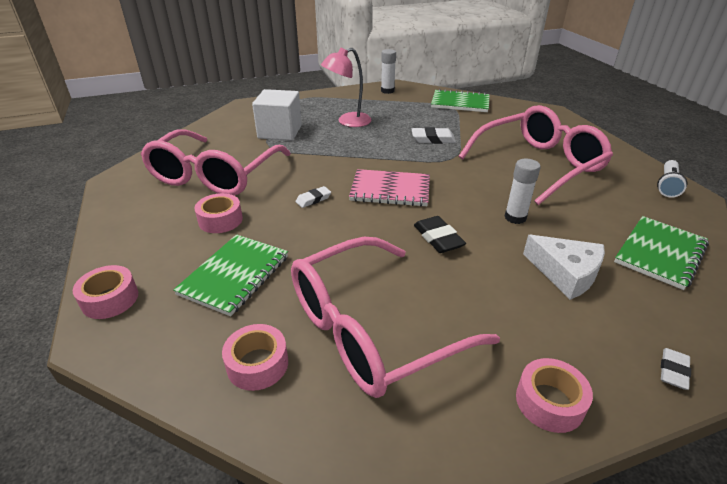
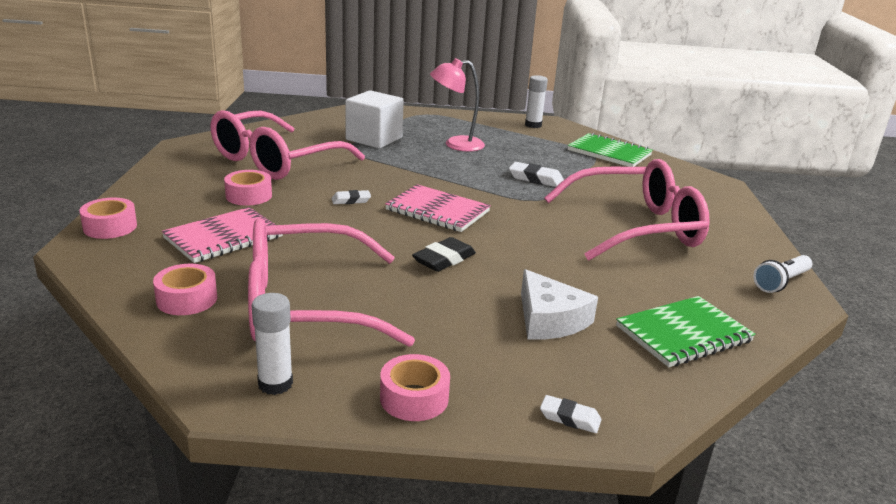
camera: 20 degrees right, 10 degrees down
green notebook [173,234,288,316] -> pink notebook [162,207,283,263]
black eraser [414,216,466,253] -> black eraser turned 45 degrees clockwise [412,237,476,272]
white glue stick [505,159,541,224] -> white glue stick moved to [252,293,293,395]
white eraser [661,348,691,390] -> white eraser turned 60 degrees clockwise [540,395,601,433]

